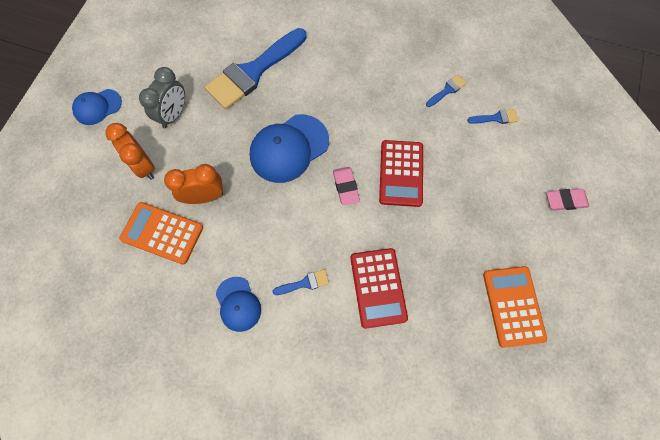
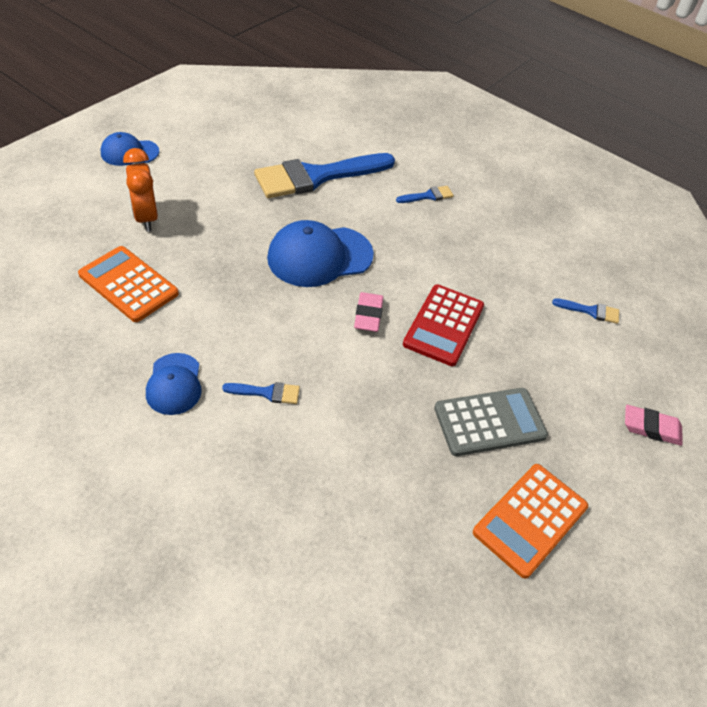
camera: 15 degrees right, 20 degrees down
grey clock [139,67,185,128] -> none
orange clock [164,164,223,204] -> none
red calculator [350,248,408,329] -> none
blue brush [426,74,467,107] -> blue brush moved to [396,186,454,203]
orange calculator [483,266,547,348] -> orange calculator turned 150 degrees counterclockwise [473,464,588,579]
none -> grey calculator [434,388,548,456]

